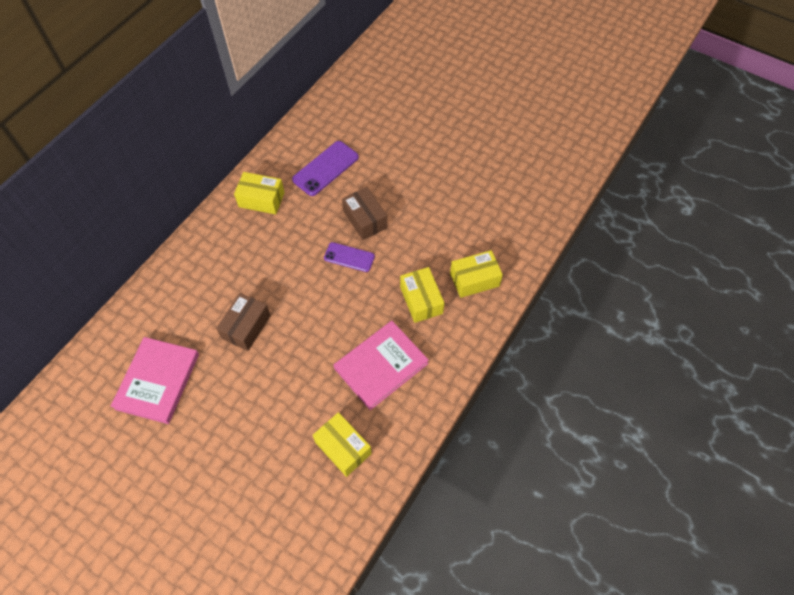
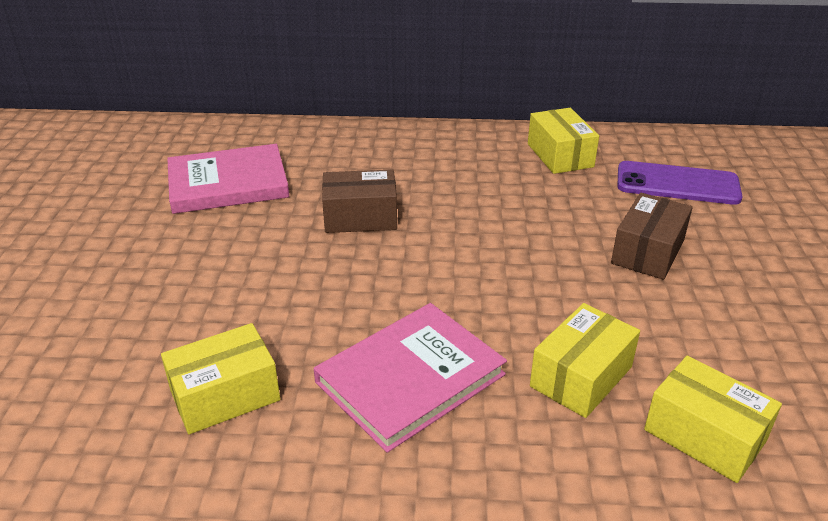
camera: 60 degrees right, 25 degrees down
yellow box [313,412,372,477] -> yellow box turned 45 degrees clockwise [161,323,280,434]
purple phone [324,242,375,272] -> none
pink book [334,321,429,410] -> pink book turned 60 degrees counterclockwise [314,303,507,453]

